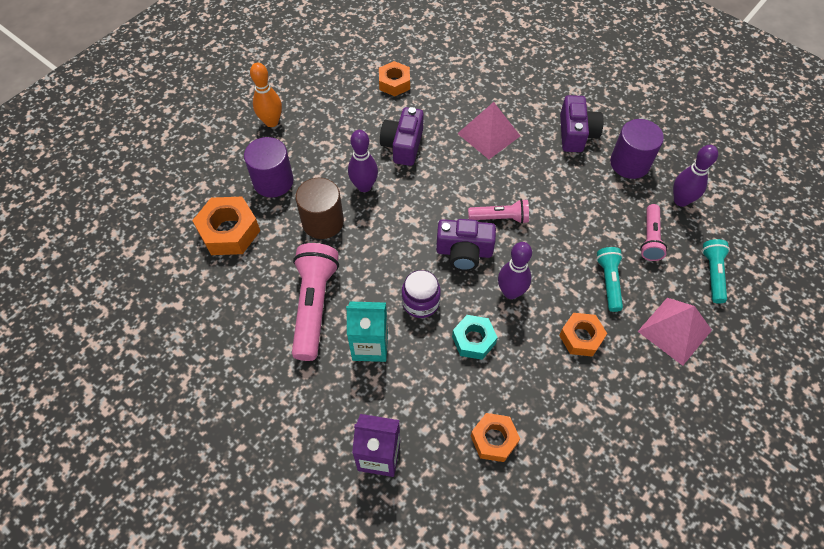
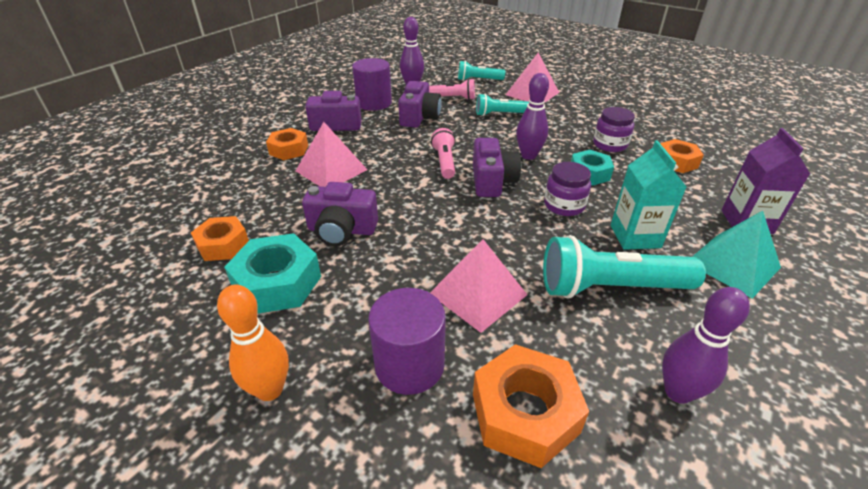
camera: 95 degrees left, 20 degrees down
pink flashlight [292,243,339,361] -> turquoise flashlight [543,235,706,298]
brown cylinder [295,178,344,239] -> pink pyramid [430,239,527,333]
purple bowling pin [348,130,378,192] -> purple bowling pin moved to [662,287,750,404]
orange nut [559,313,607,357] -> orange nut moved to [266,128,308,160]
none -> turquoise nut [224,233,321,314]
none -> purple camera [398,81,442,128]
none -> purple jar [593,107,635,152]
none -> turquoise pyramid [692,211,781,299]

